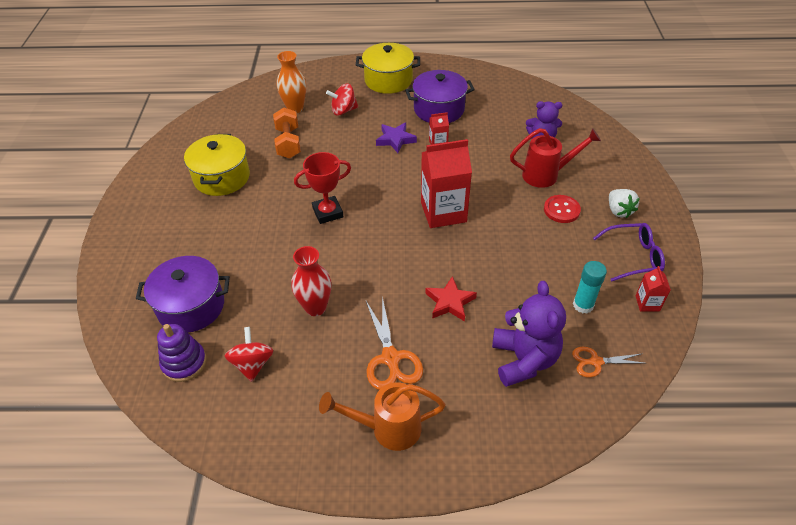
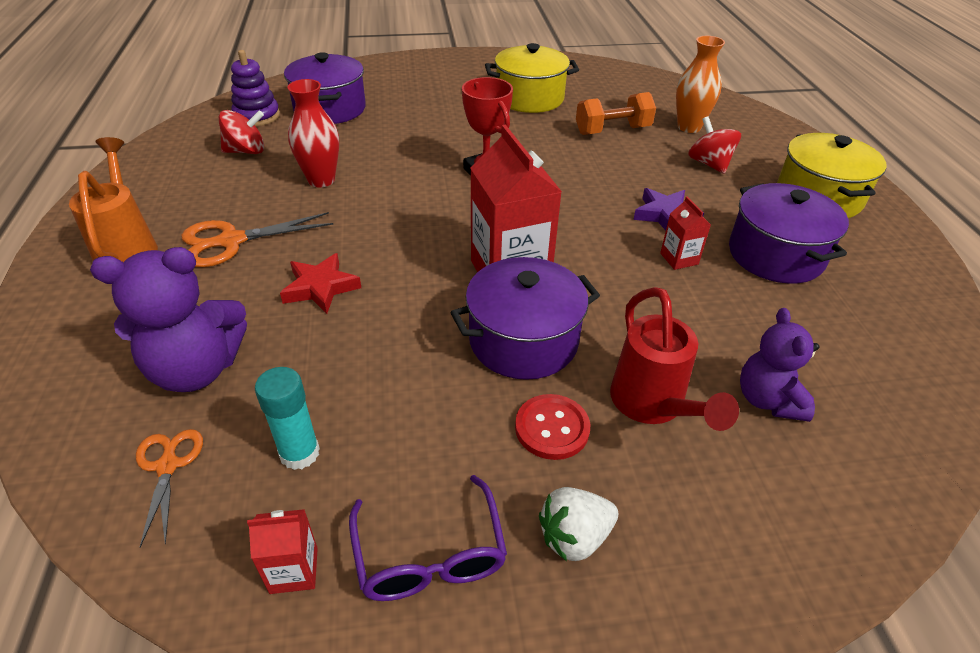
camera: 80 degrees right, 5 degrees down
none -> purple pot [450,257,600,380]

